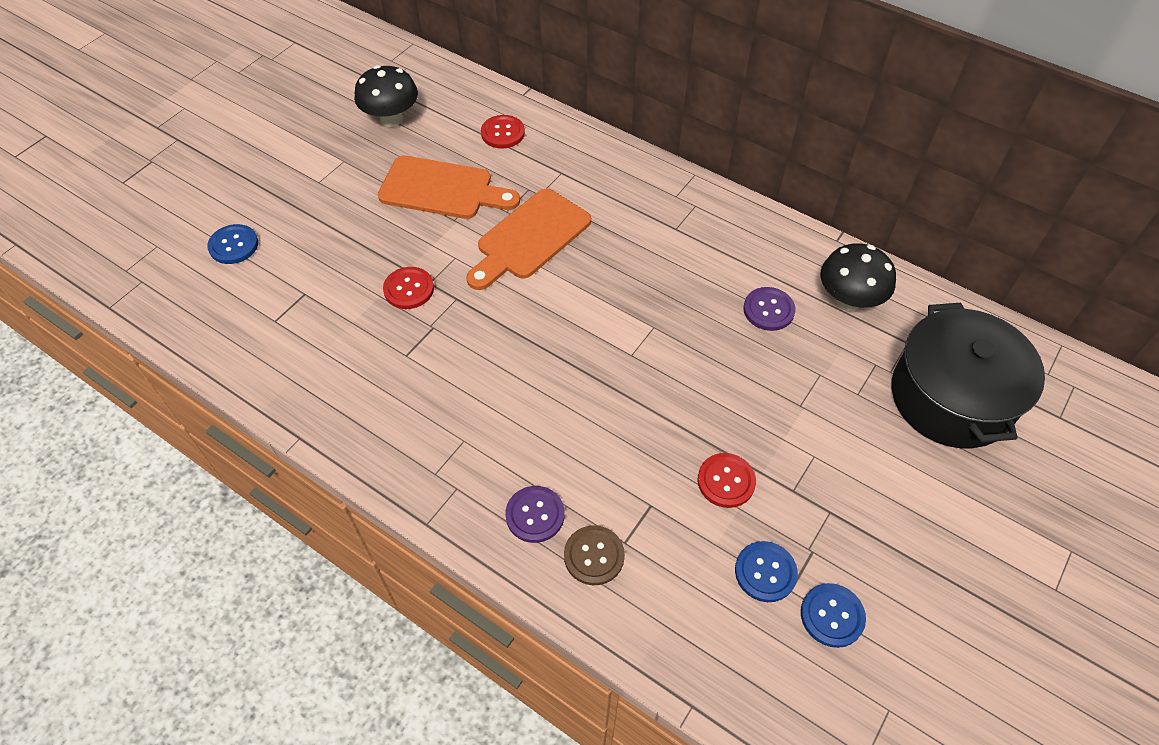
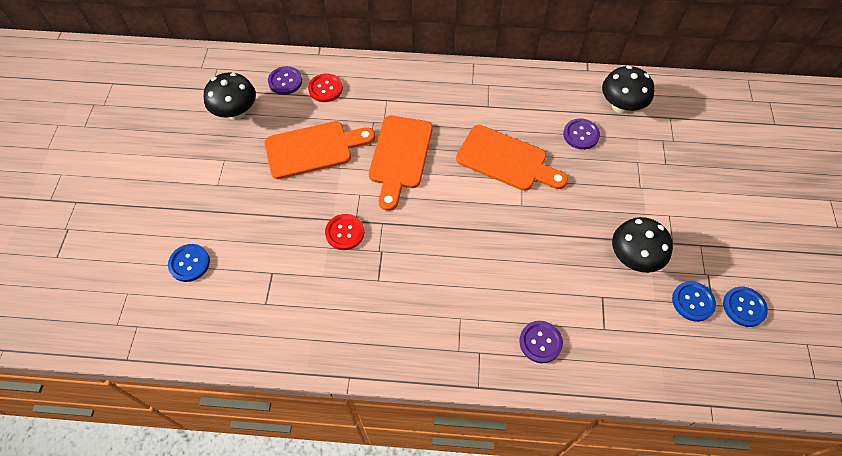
camera: 30 degrees left, 5 degrees up
brown button [564,525,625,585] -> none
red button [698,453,756,508] -> black mushroom [612,217,673,273]
black pot [892,303,1045,448] -> none
none -> purple button [268,66,302,95]
none -> orange cutting board [456,125,568,191]

